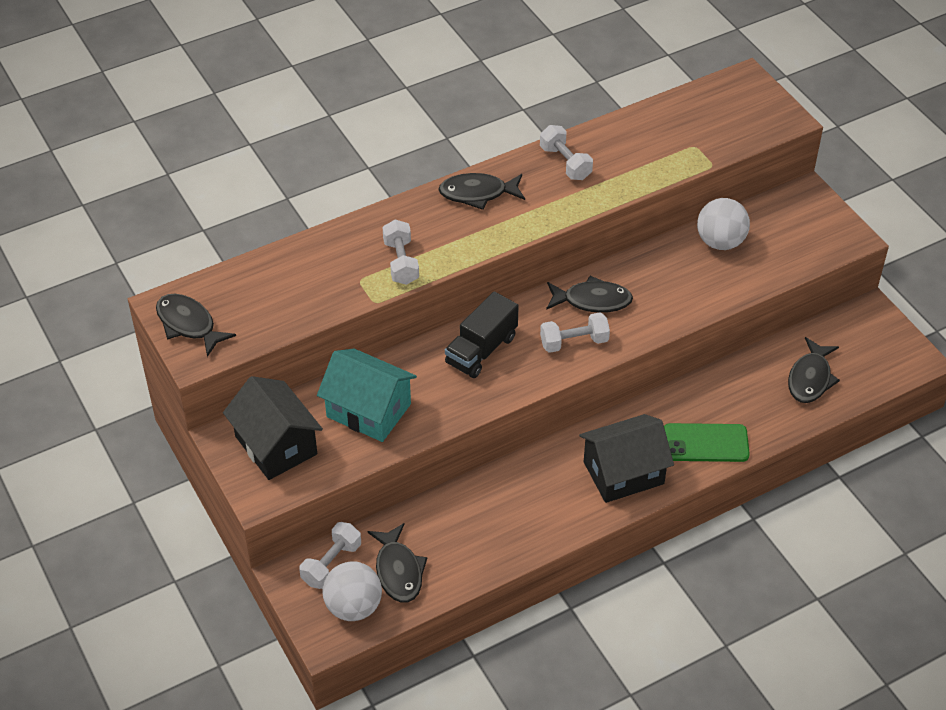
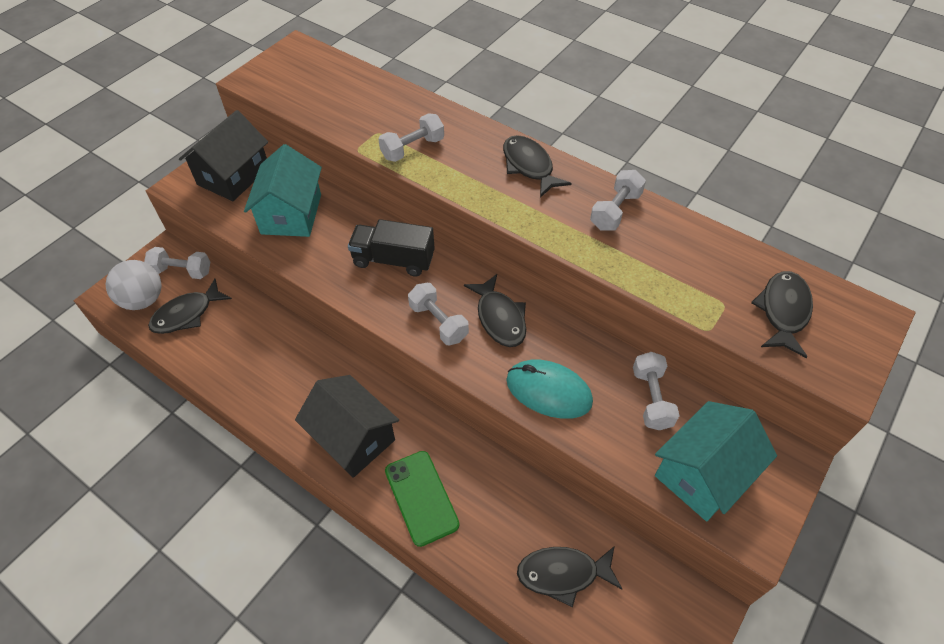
camera: 65 degrees right, 5 degrees up
black fish [156,294,236,357] -> black fish moved to [751,271,813,358]
white ball [697,198,750,250] -> white dumbbell [633,352,680,430]
none -> turquoise mouse [506,360,593,419]
none -> turquoise house [655,401,777,521]

